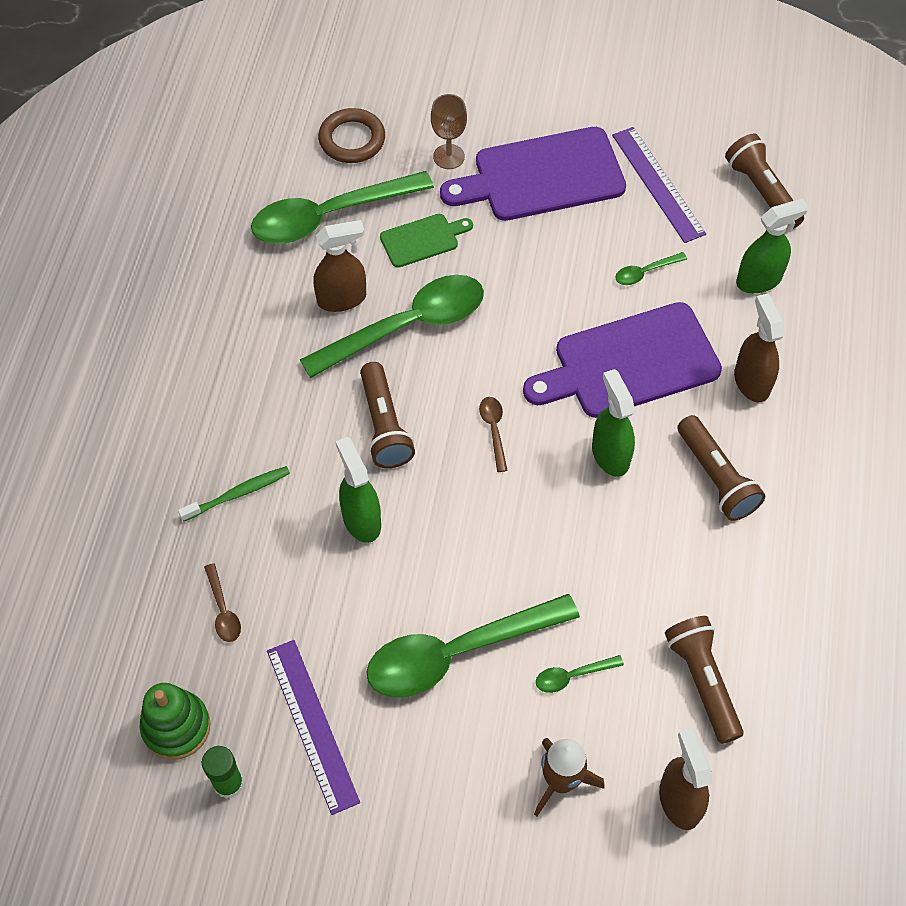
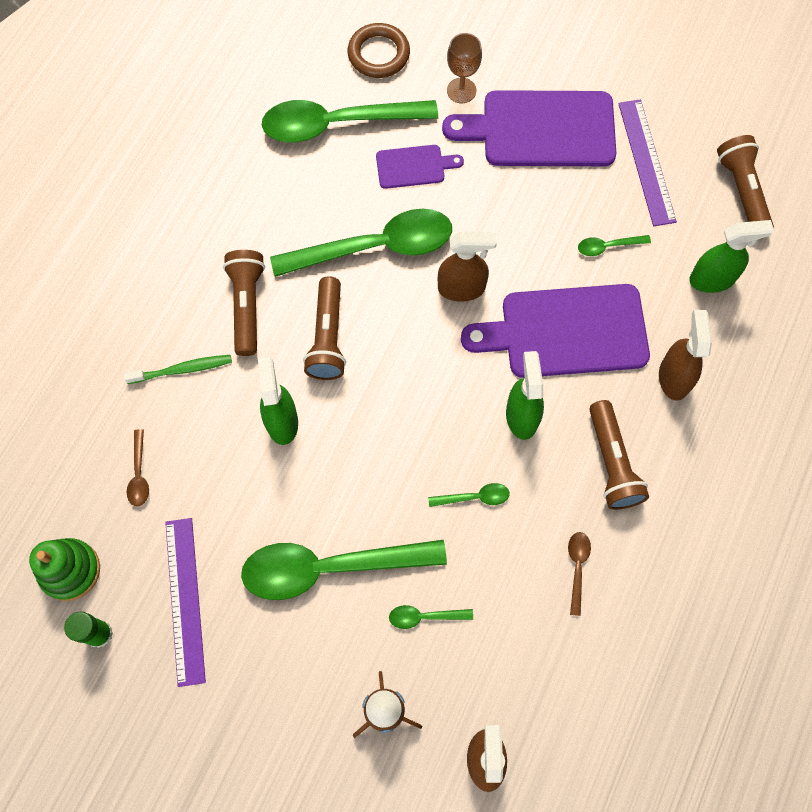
camera: 15 degrees right, 10 degrees up
brown spray bottle [313,220,366,312] -> brown spray bottle moved to [438,232,497,302]
green cutting board [380,214,473,268] -> purple cutting board [376,145,464,189]
brown spoon [479,397,508,472] -> brown spoon moved to [568,532,591,616]
brown flashlight [665,616,744,744] -> brown flashlight moved to [223,250,265,356]
none -> green spoon [428,483,510,507]

